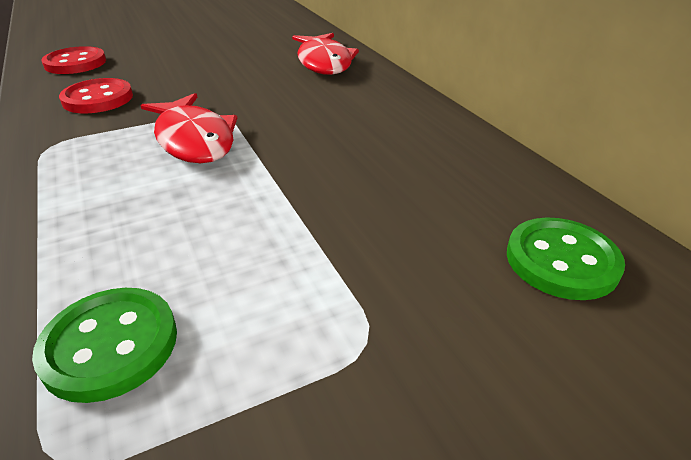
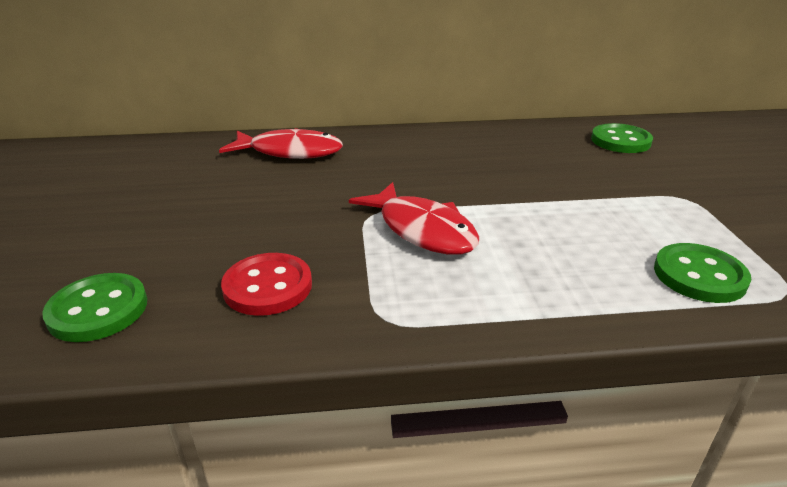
camera: 70 degrees left, 5 degrees down
red button [41,46,106,74] -> green button [42,273,147,342]
red fish [140,93,237,163] -> red fish turned 60 degrees clockwise [349,182,479,255]

